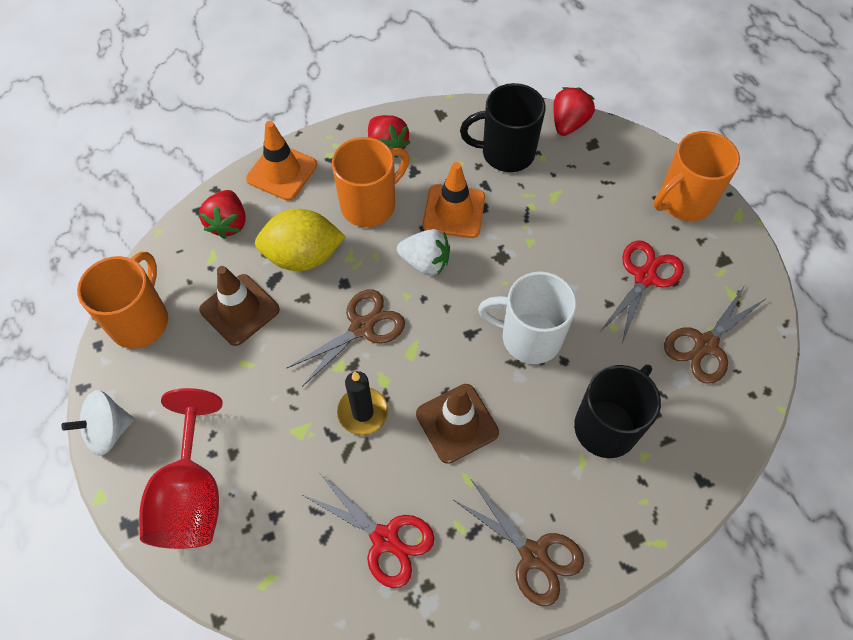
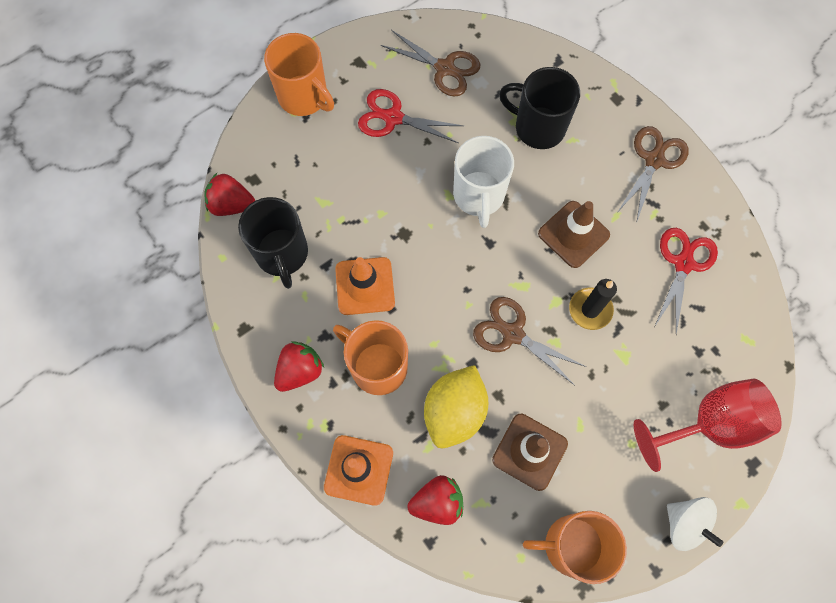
camera: 105 degrees left, 10 degrees up
yellow lemon [255,209,346,271] -> yellow lemon turned 45 degrees clockwise [424,365,488,448]
white strawberry [397,229,450,276] -> none

